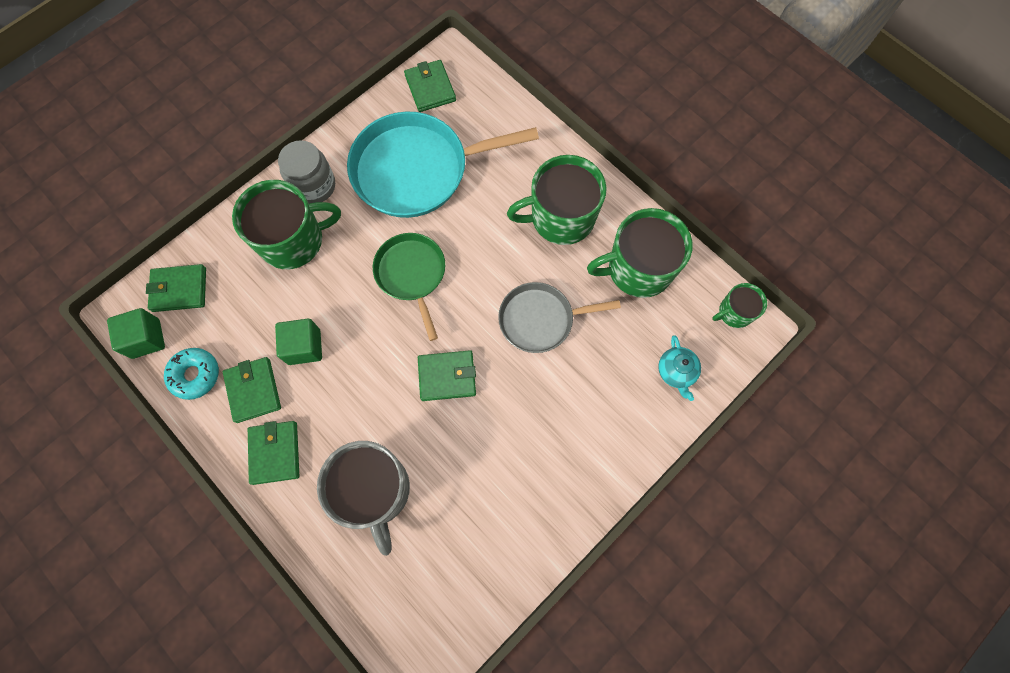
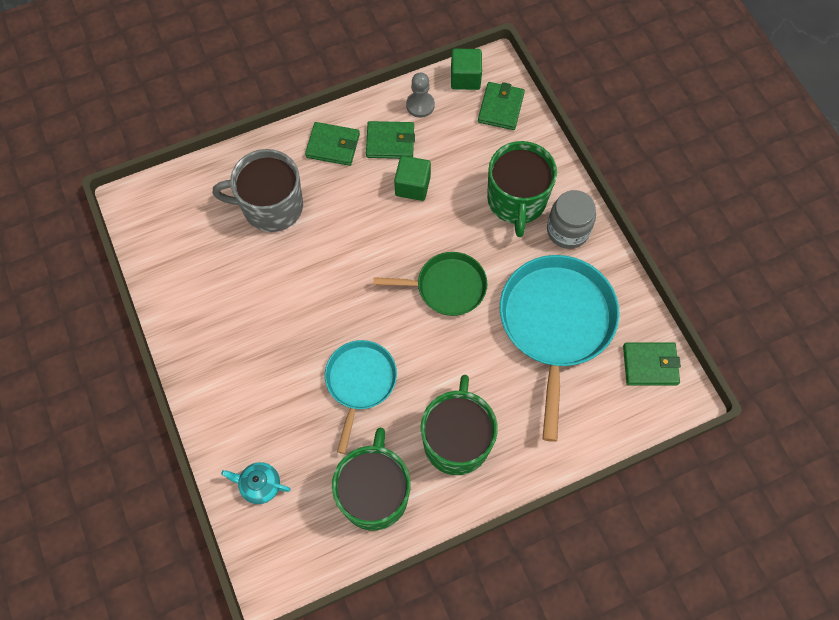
camera: 110 degrees right, 5 degrees down
turquoise donut [164,348,219,400] -> grey pawn [406,73,435,118]
green wallet [418,350,476,401] -> none
grey pan [498,282,621,353] -> turquoise pan [325,340,397,454]
green mug [712,283,767,328] -> none

